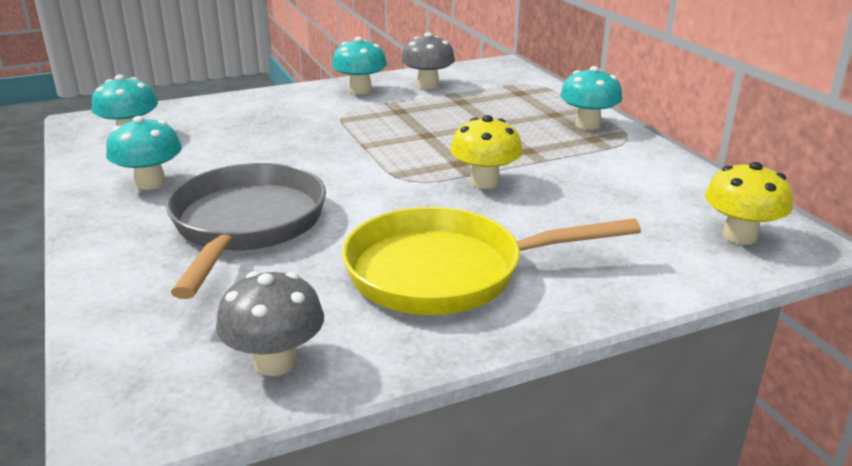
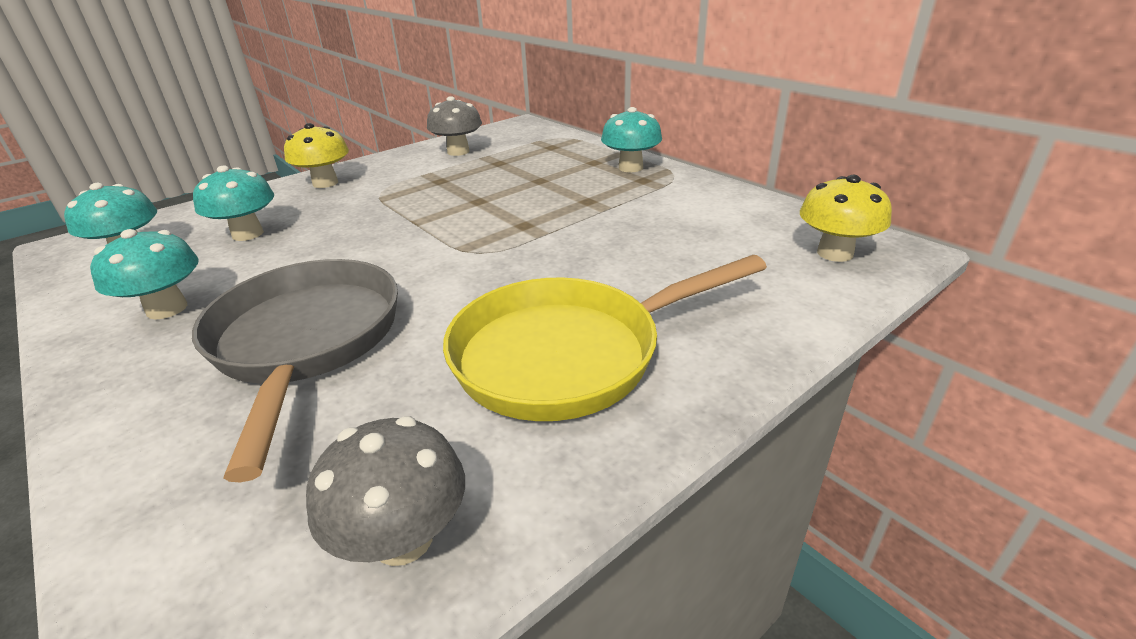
camera: 15 degrees left, 5 degrees up
turquoise mushroom [332,37,387,94] -> turquoise mushroom moved to [193,165,274,241]
yellow mushroom [450,115,523,189] -> yellow mushroom moved to [284,123,349,188]

